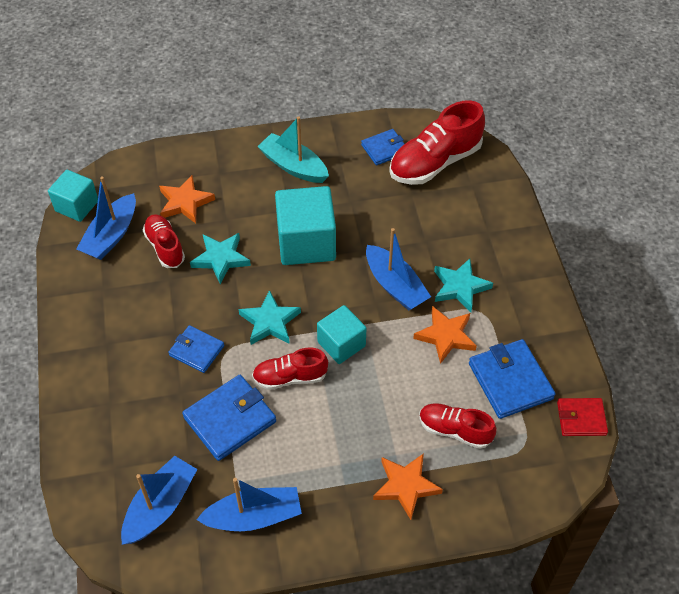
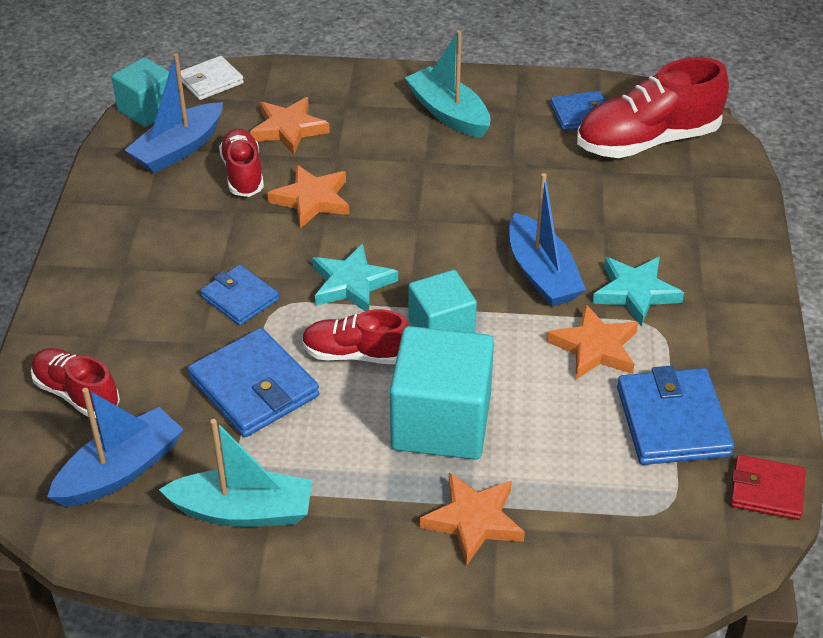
camera: 15 degrees right, 10 degrees down
blue wallet [182,375,276,461] -> blue wallet turned 75 degrees clockwise [188,328,319,437]
turquoise star [190,233,251,284] -> orange star [268,164,349,229]
blue boat [196,478,302,531] -> turquoise boat [159,419,312,527]
turquoise cube [275,186,336,265] -> turquoise cube moved to [390,326,494,460]
red shoe [419,403,496,449] -> red shoe moved to [31,348,120,418]
none -> white wallet [181,56,244,100]

